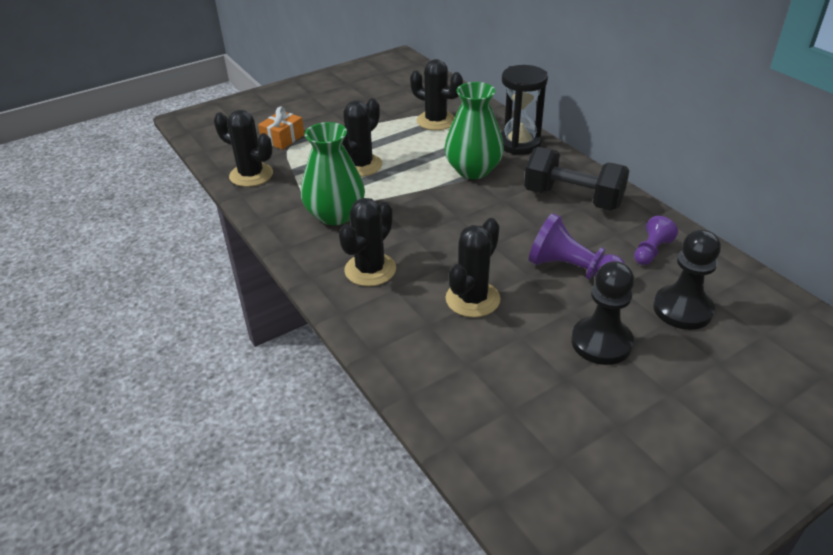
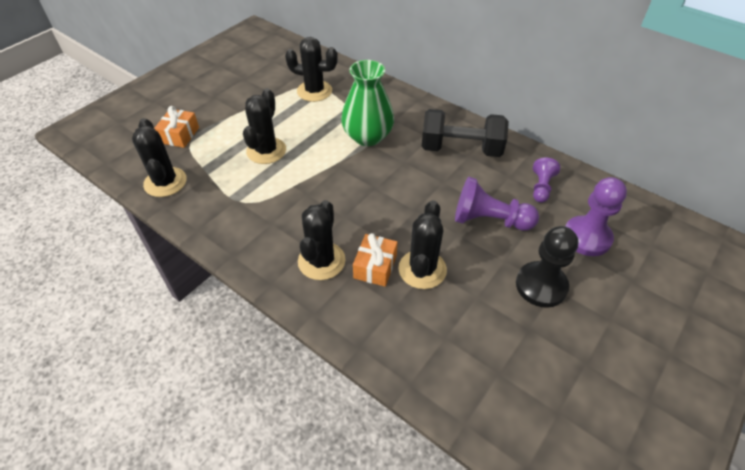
camera: 20 degrees left, 10 degrees up
black cactus [214,110,273,187] -> black cactus turned 60 degrees clockwise [132,118,187,197]
green vase [301,122,365,225] -> none
black hourglass [501,65,548,155] -> none
black pawn [653,229,721,330] -> purple pawn [565,177,627,256]
none -> orange gift [353,233,398,287]

